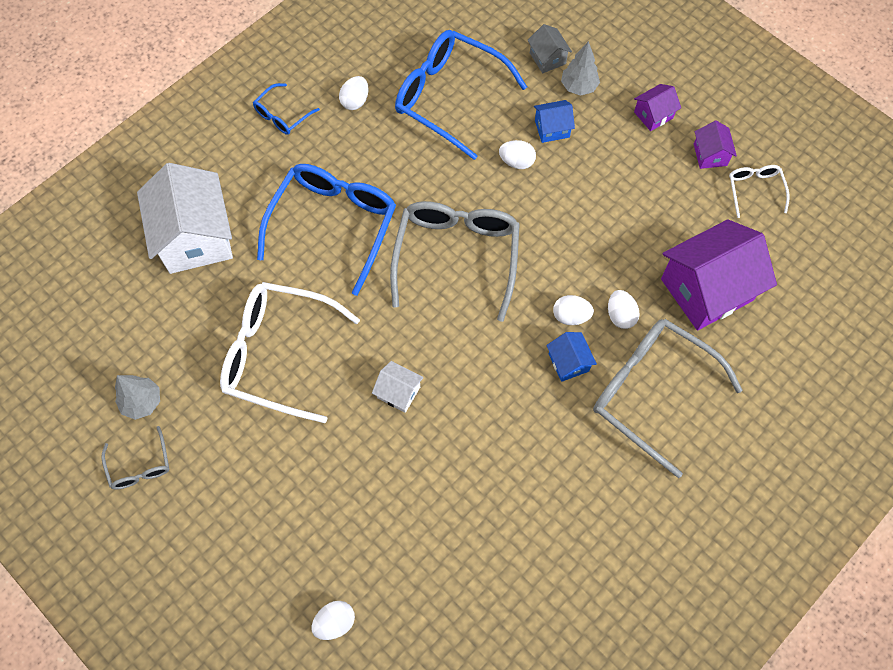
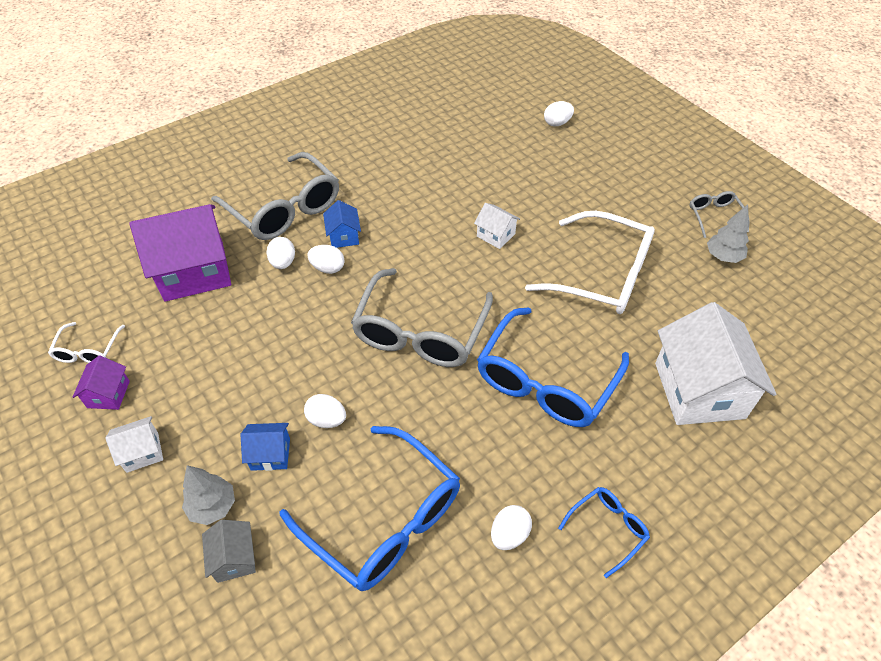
camera: 170 degrees left, 15 degrees down
purple house [634,84,681,131] -> white house [105,416,163,473]

